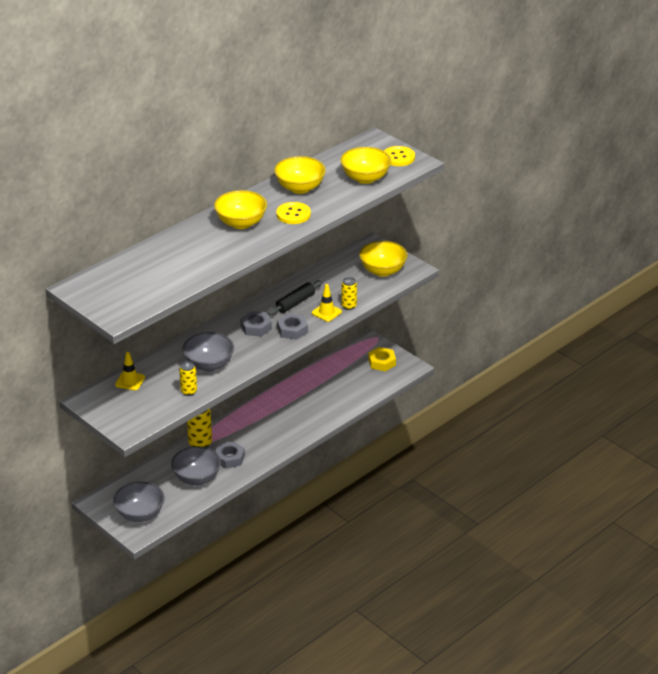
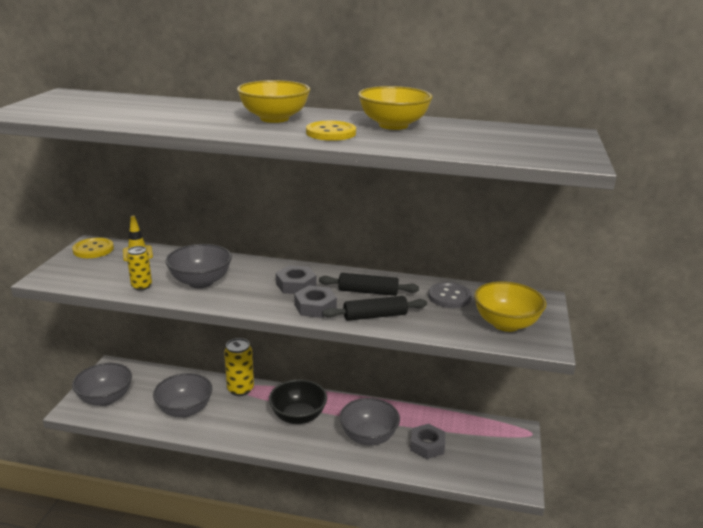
camera: 55 degrees right, 10 degrees down
grey nut [216,441,245,469] -> grey nut moved to [410,424,445,459]
yellow traffic cone [312,284,342,322] -> black rolling pin [323,296,427,321]
yellow bowl [340,147,391,184] -> none
yellow can [341,277,357,310] -> none
yellow nut [368,347,396,371] -> none
yellow button [384,146,415,166] -> yellow button moved to [72,237,114,258]
none -> black bowl [269,379,327,424]
none -> grey bowl [340,398,400,445]
none -> grey button [428,282,472,308]

